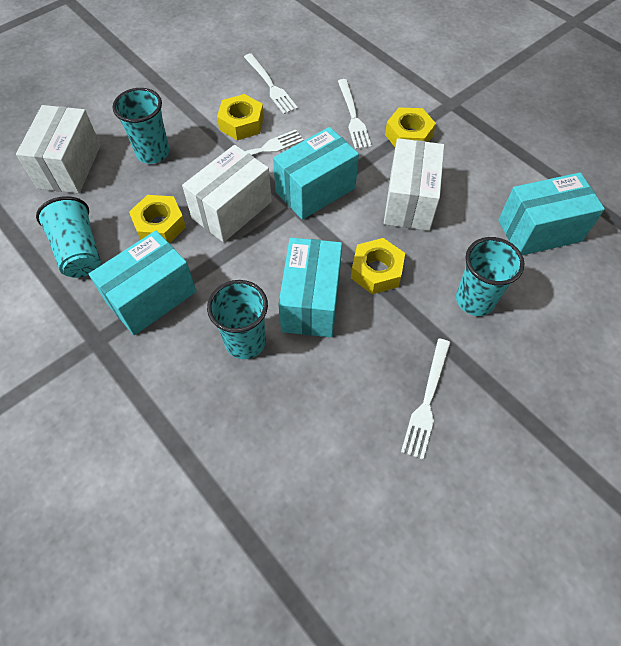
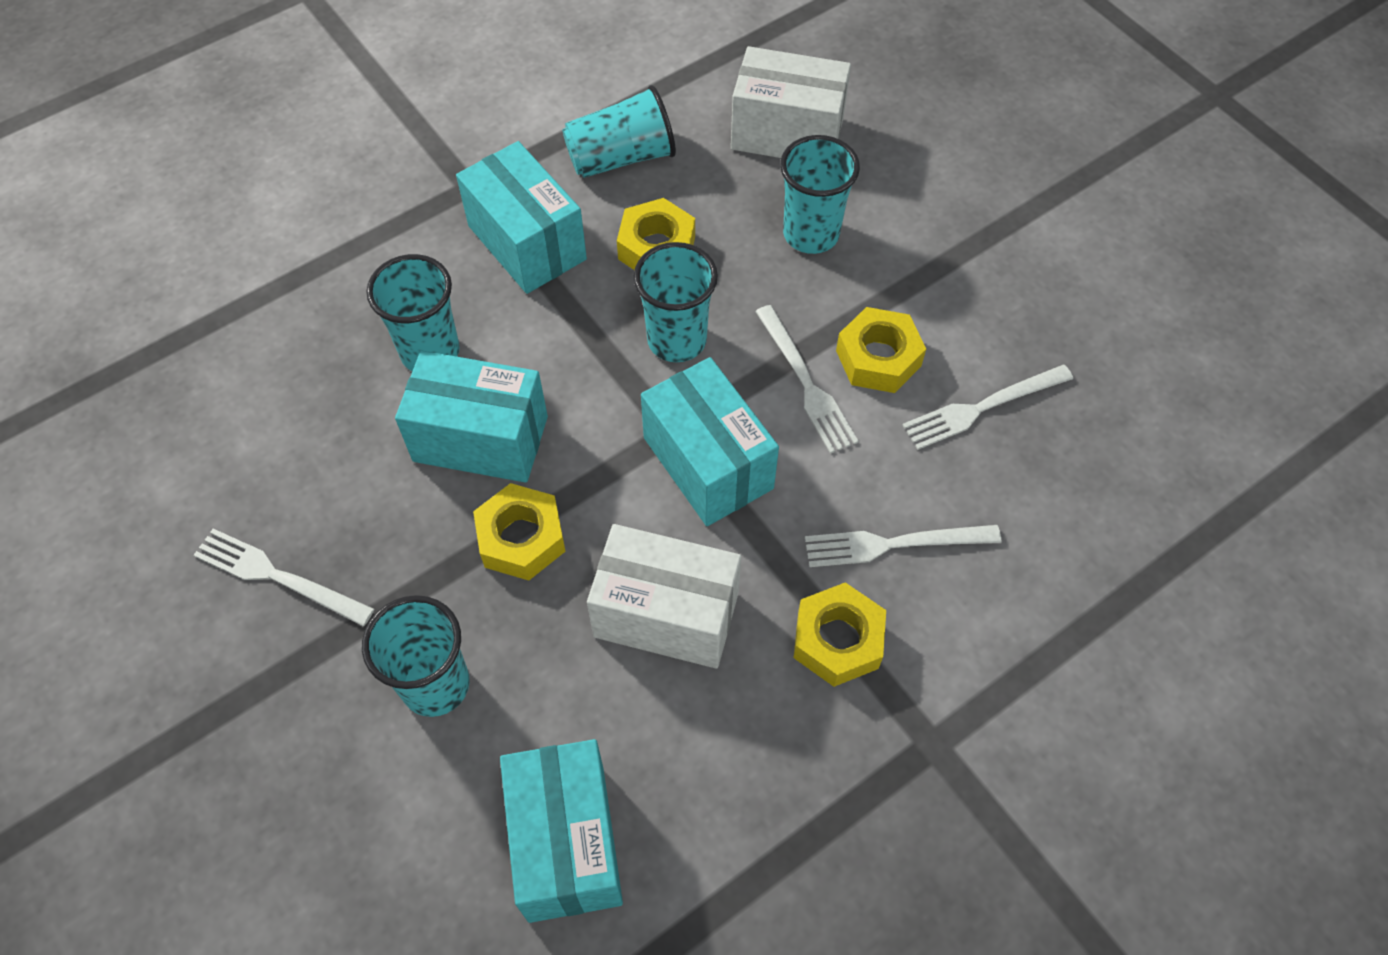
camera: 95 degrees right, 0 degrees up
white box [182,145,272,242] -> turquoise cup [634,242,718,362]

